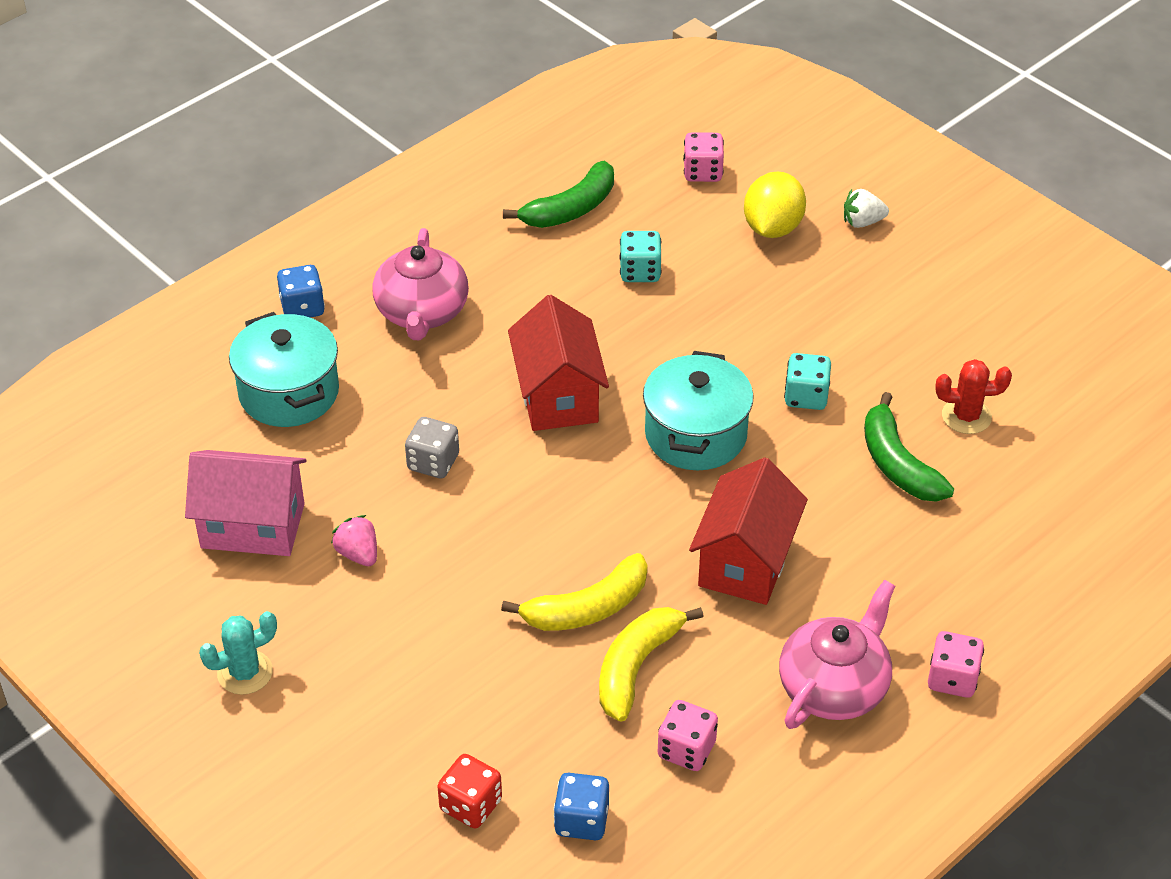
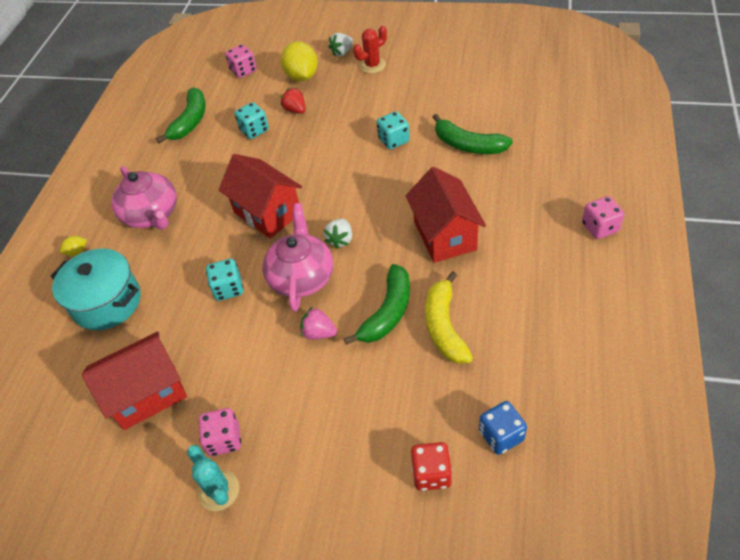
camera: 30 degrees left, 5 degrees up
pink house [185,450,306,556] -> red house [81,331,187,430]
turquoise cactus [199,611,277,695] -> turquoise cactus turned 60 degrees counterclockwise [187,445,239,511]
blue dice [277,265,325,317] -> yellow lemon [60,236,87,256]
pink strawberry [331,515,377,566] -> pink strawberry moved to [300,307,337,339]
grey dice [405,417,459,479] -> turquoise dice [206,259,243,301]
yellow banana [501,553,648,631] -> green banana [343,264,410,345]
turquoise pot [643,351,754,470] -> none
pink dice [658,700,718,771] -> pink dice moved to [198,408,241,456]
pink teapot [779,580,895,729] -> pink teapot moved to [263,203,333,312]
red cactus [935,359,1012,434] -> red cactus moved to [353,26,387,74]
none -> red strawberry [280,88,305,114]
none -> white strawberry [324,219,352,249]

